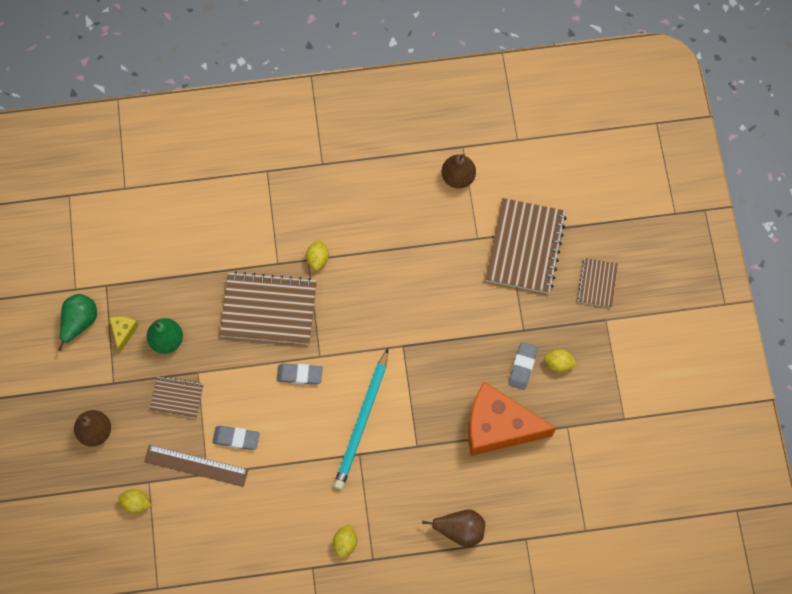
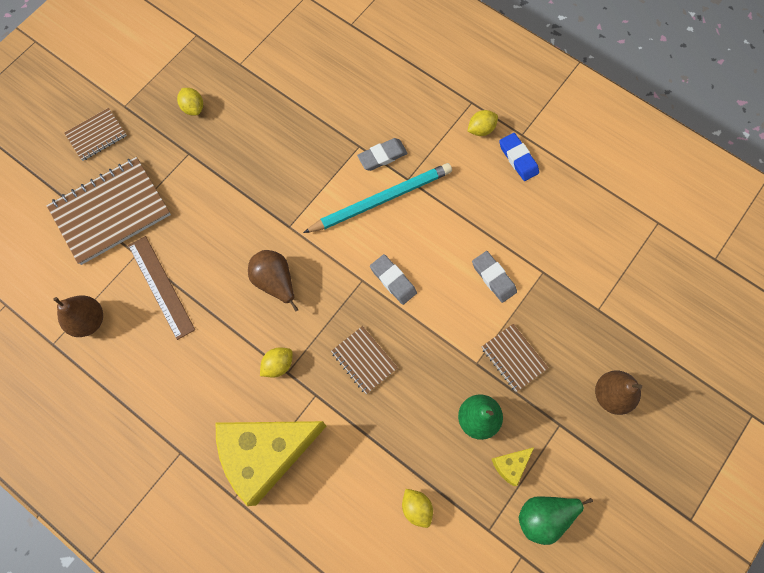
camera: 135 degrees left, 0 degrees up
yellow lemon [118,489,152,513] -> yellow lemon moved to [402,489,433,528]
brown ruler [144,445,248,487] -> brown ruler moved to [128,236,195,340]
brown notebook [219,271,317,345] -> brown notebook [331,326,398,394], size x0.52
brown pear [422,509,485,547] -> brown pear moved to [248,250,299,312]
orange cheese [468,381,556,456] -> none
grey eraser [508,342,538,390] -> grey eraser moved to [357,138,408,171]
none -> yellow cheese [216,421,326,506]
none -> blue eraser [499,133,539,181]

